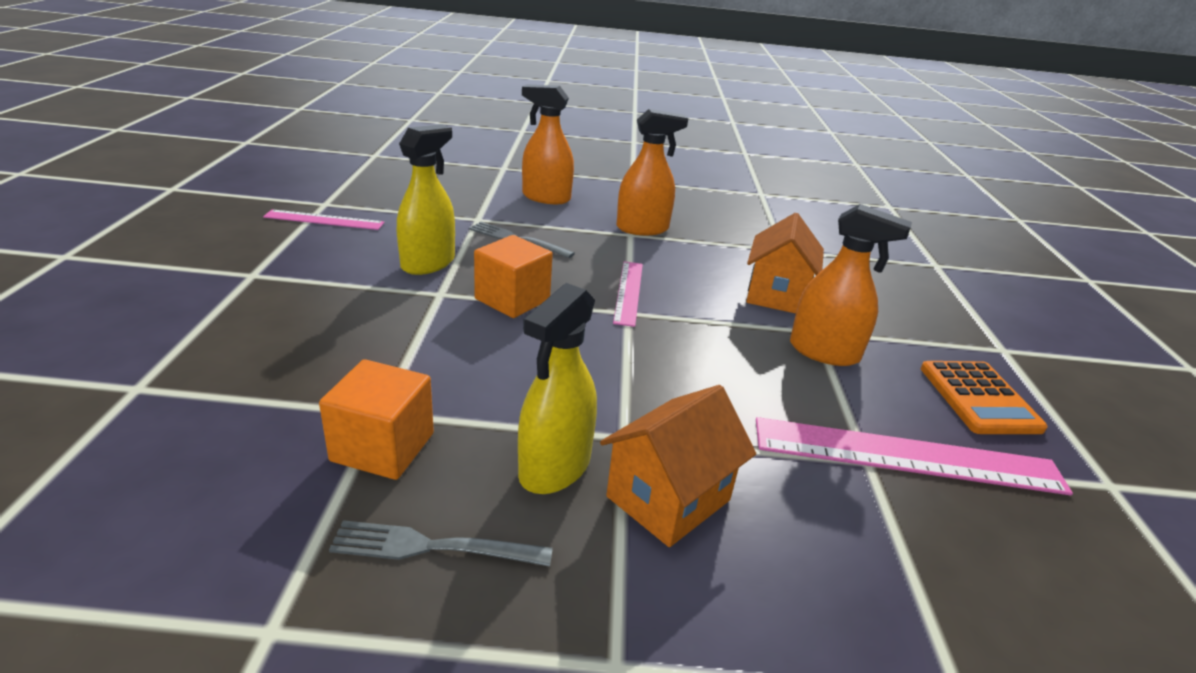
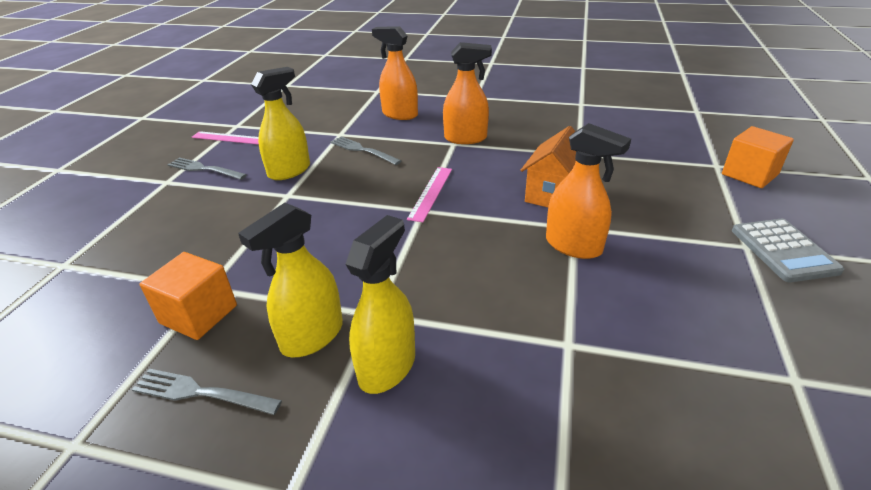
camera: 15 degrees right, 5 degrees up
orange cube [474,235,553,318] -> orange cube moved to [722,126,794,188]
orange house [600,385,756,547] -> yellow spray bottle [346,215,415,394]
pink ruler [756,417,1073,496] -> none
orange calculator [921,361,1048,434] -> none
none -> grey fork [167,158,247,180]
none -> grey calculator [732,219,844,282]

